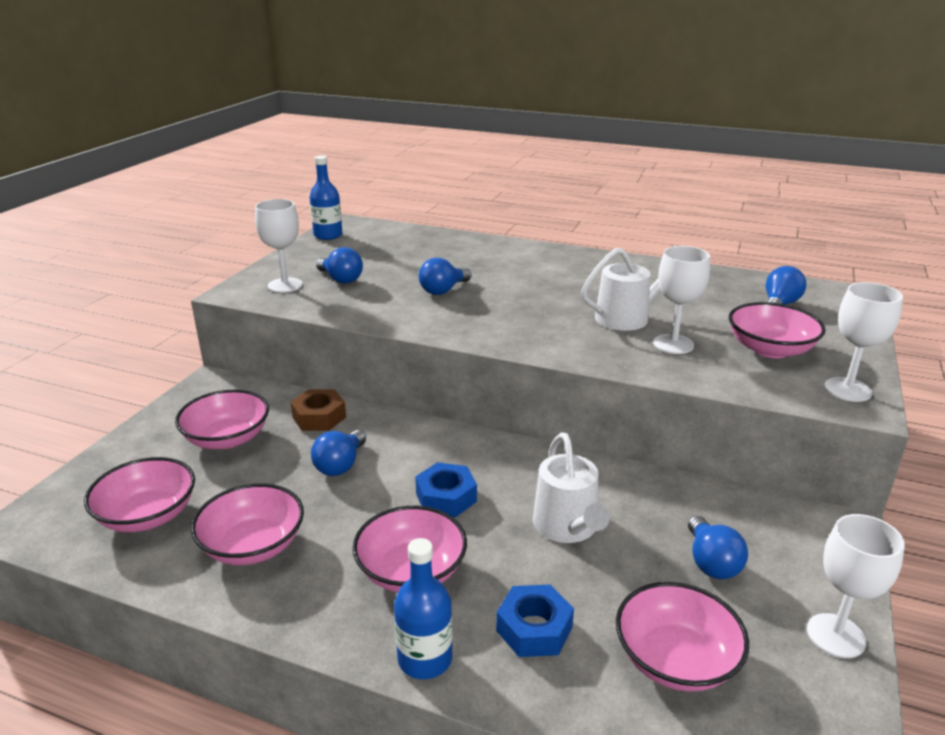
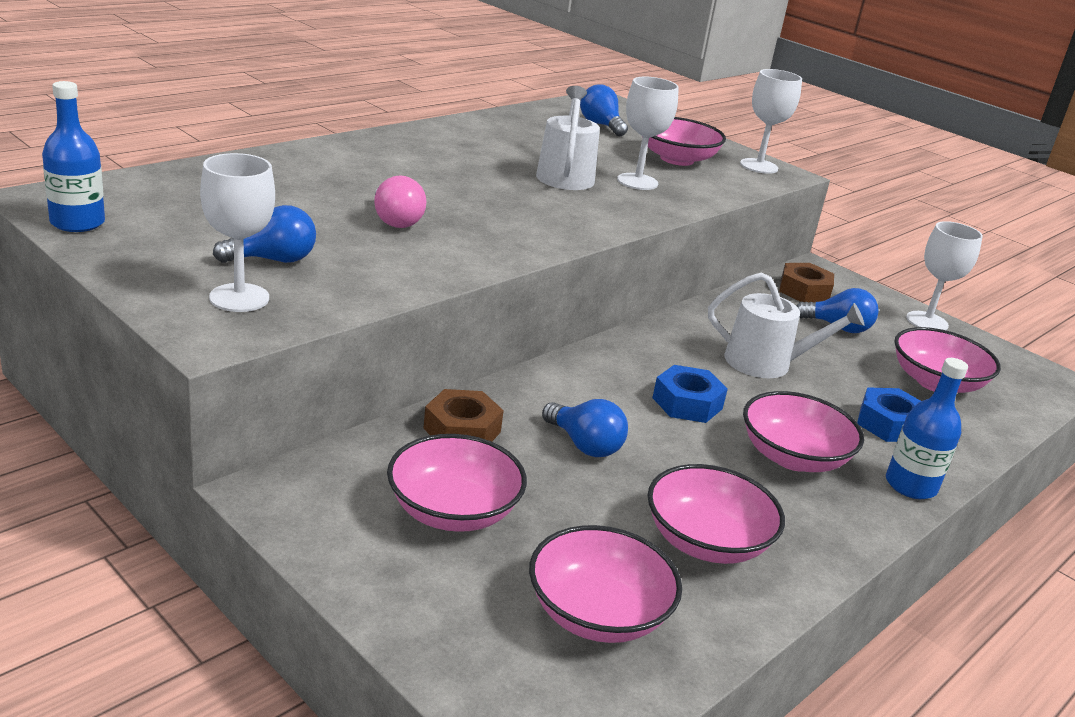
camera: 70 degrees left, 0 degrees up
blue light bulb [419,258,472,295] -> pink light bulb [374,175,426,228]
none -> brown nut [779,263,834,302]

